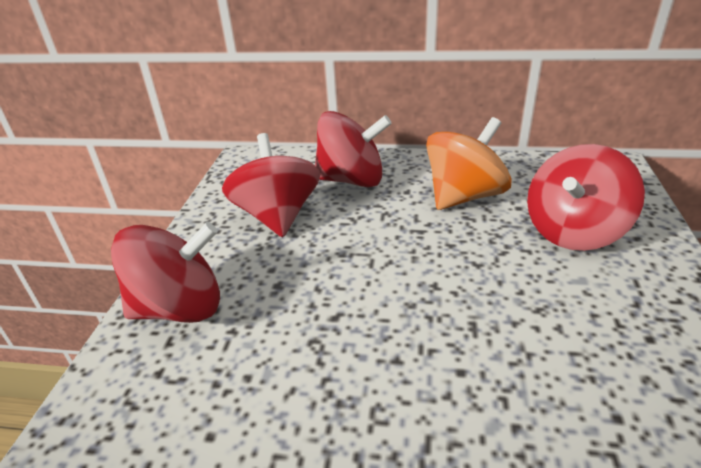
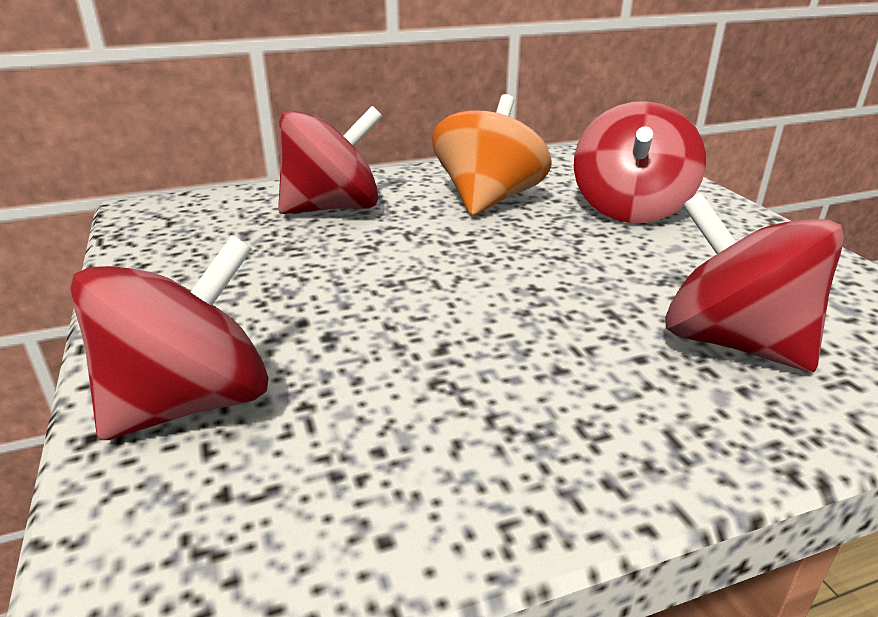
camera: 30 degrees left, 5 degrees down
red spinning top [222,133,320,237] -> red spinning top moved to [665,193,844,372]

